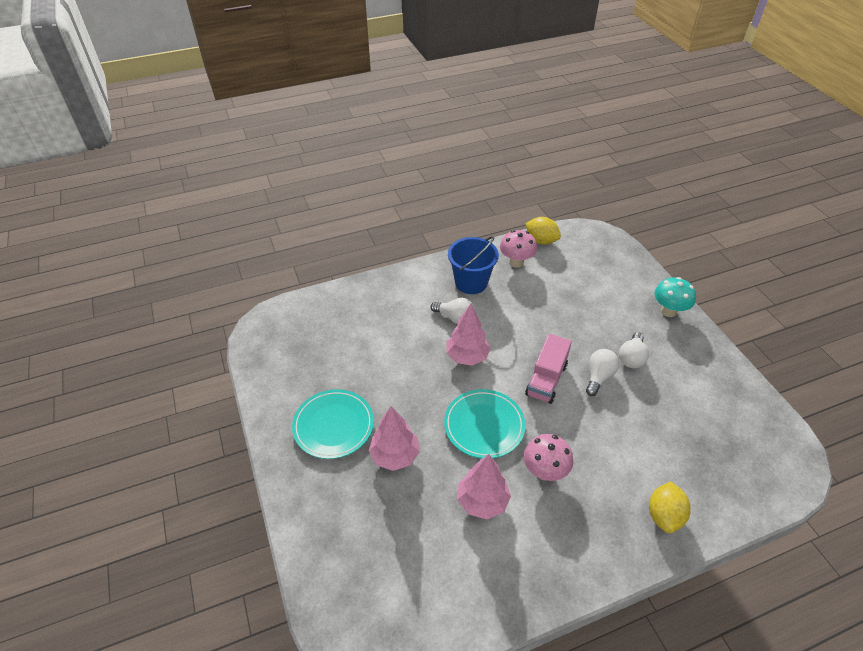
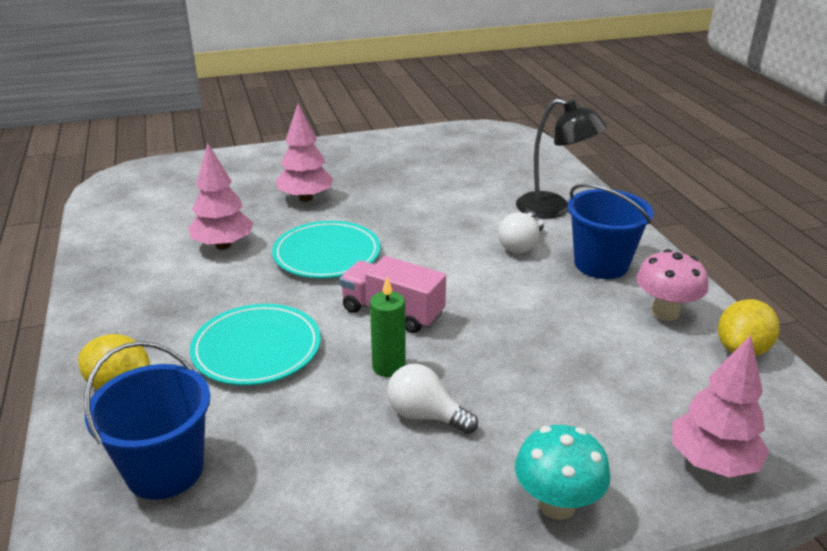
camera: 95 degrees right, 15 degrees down
turquoise plate [292,389,374,459] -> turquoise plate moved to [190,304,321,386]
pink tree [446,304,491,366] -> pink tree moved to [672,335,769,478]
pink mushroom [524,434,573,481] -> none
white light bulb [586,349,619,396] -> green candle [370,277,406,377]
none -> blue bucket [84,341,210,500]
none -> black lamp [516,98,607,219]

